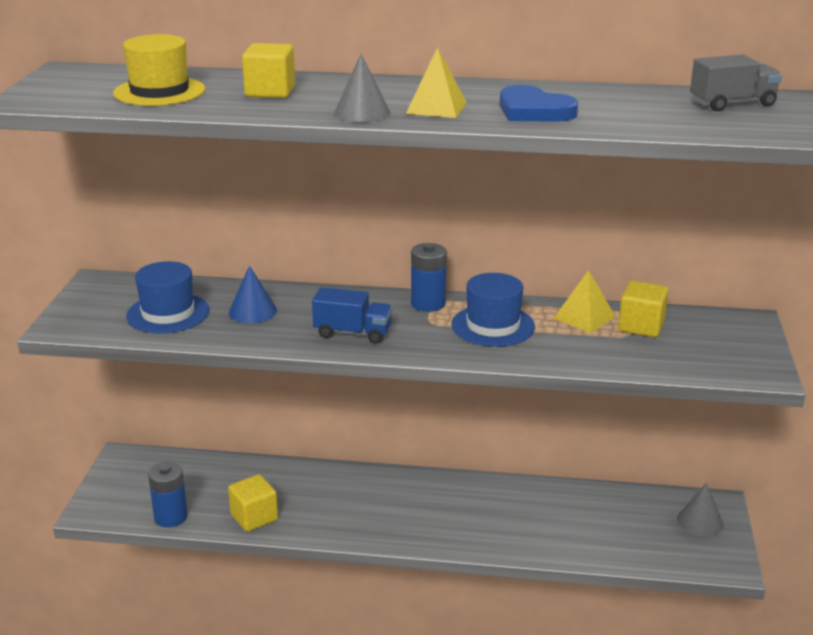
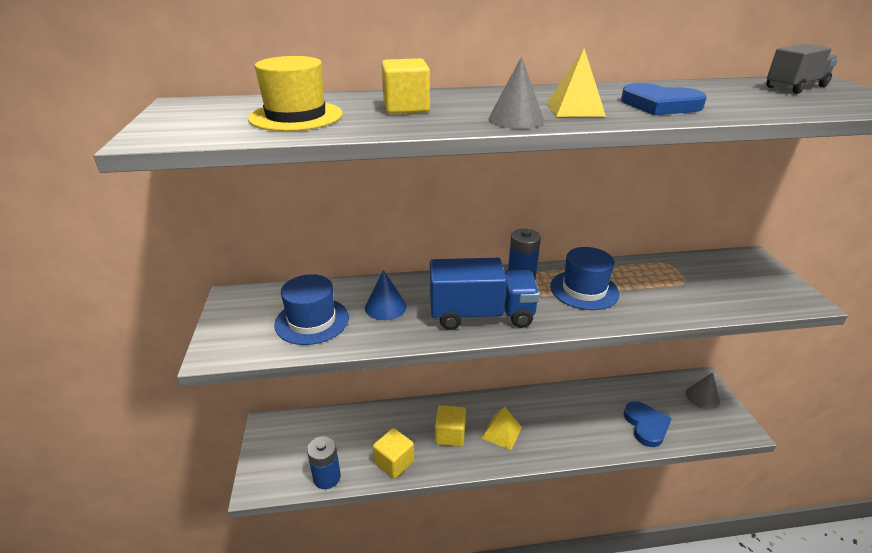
camera: 15 degrees left, 5 degrees up
blue truck [312,287,392,344] -> blue truck [430,258,540,330], size x1.60
yellow pyramid [553,270,616,333] -> yellow pyramid moved to [481,407,522,450]
yellow cube [618,281,669,337] -> yellow cube moved to [435,405,466,447]
none -> blue heart [623,401,672,447]

